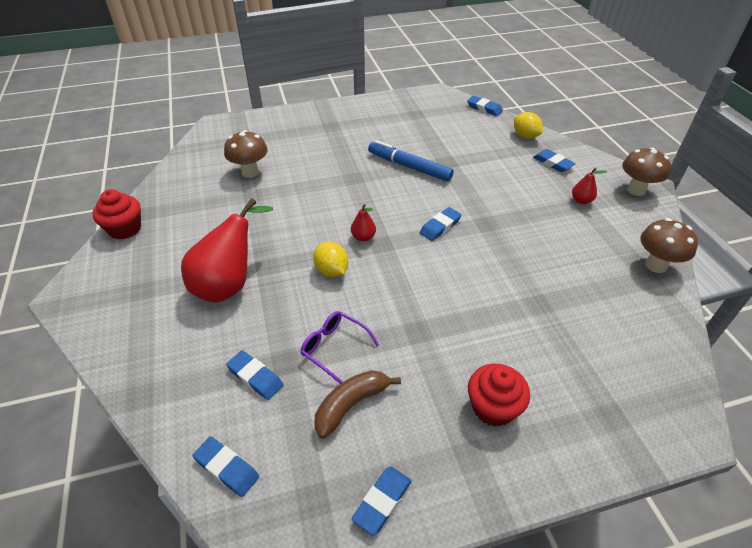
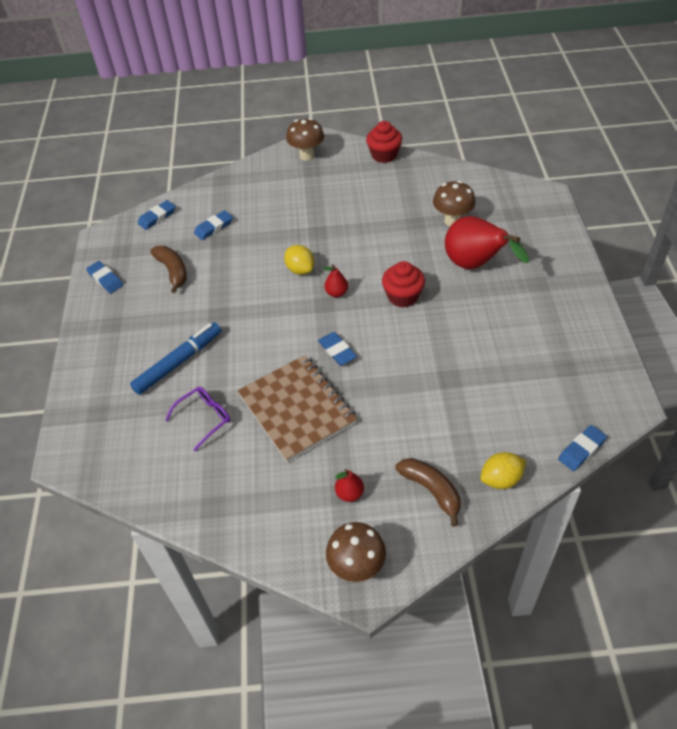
camera: 105 degrees right, 5 degrees up
red pear [181,198,273,303] -> red pear moved to [445,216,529,269]
purple glasses [301,311,379,384] -> purple glasses moved to [165,387,230,451]
yellow lemon [313,242,348,277] -> yellow lemon turned 75 degrees clockwise [284,245,314,275]
blue marker [368,140,454,182] -> blue marker moved to [130,322,221,395]
red cupcake [468,364,530,427] -> red cupcake moved to [382,261,425,308]
blue eraser [533,149,576,172] -> brown banana [395,458,461,526]
brown mushroom [640,218,698,273] -> brown mushroom moved to [286,118,324,161]
none -> brown notebook [237,355,357,462]

